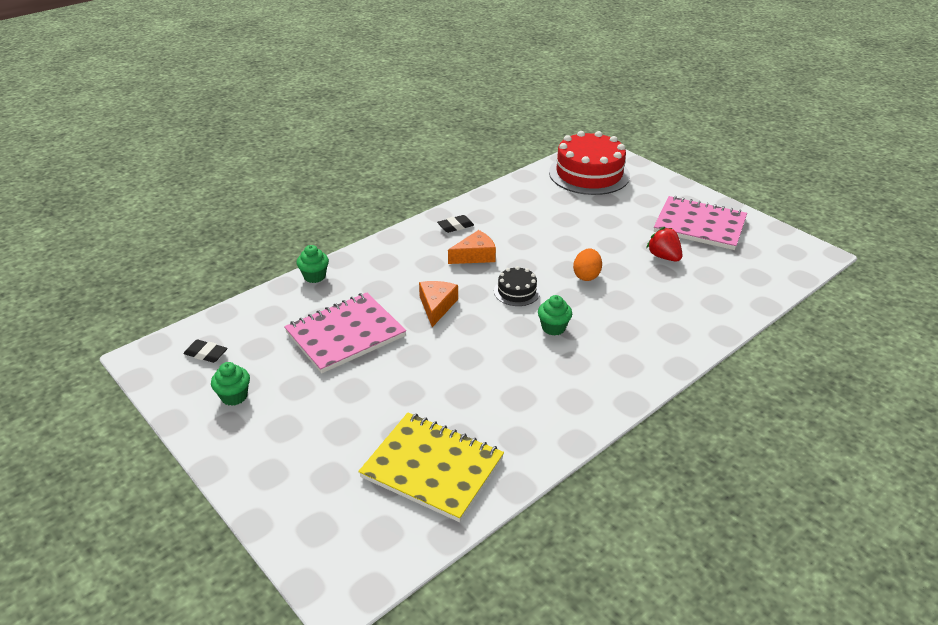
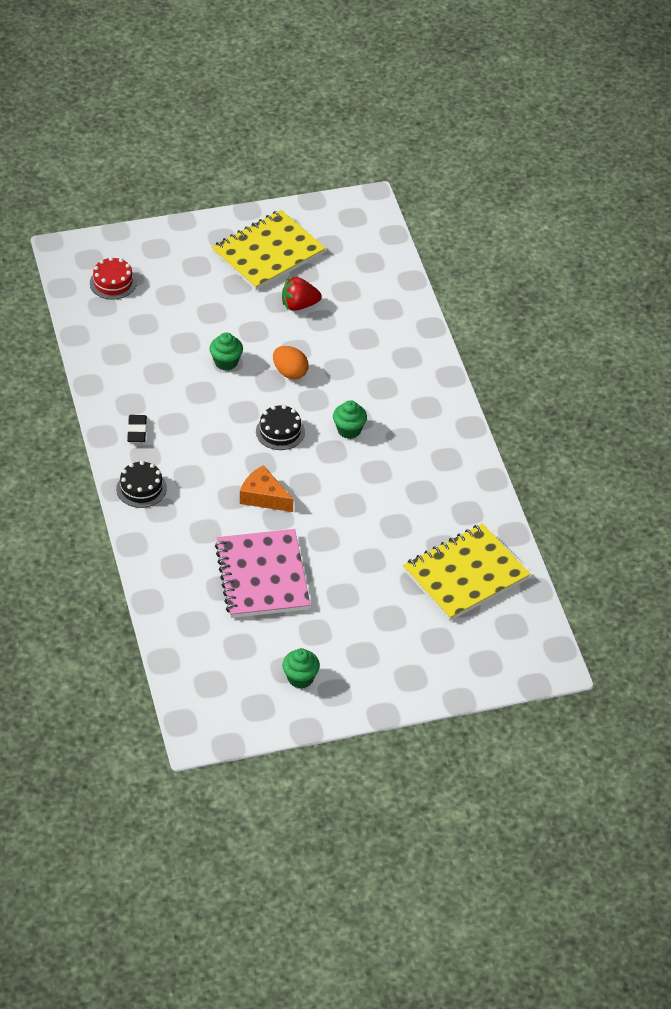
camera: 65 degrees left, 10 degrees up
black eraser [183,340,227,363] -> none
green cupcake [297,245,329,283] -> green cupcake moved to [209,333,243,371]
orange cheese [448,230,496,264] -> none
red cake [549,131,630,195] -> red cake [90,257,137,300], size x0.47
pink notebook [654,196,747,250] -> yellow notebook [211,210,326,290]
none -> black cake [116,461,167,508]

